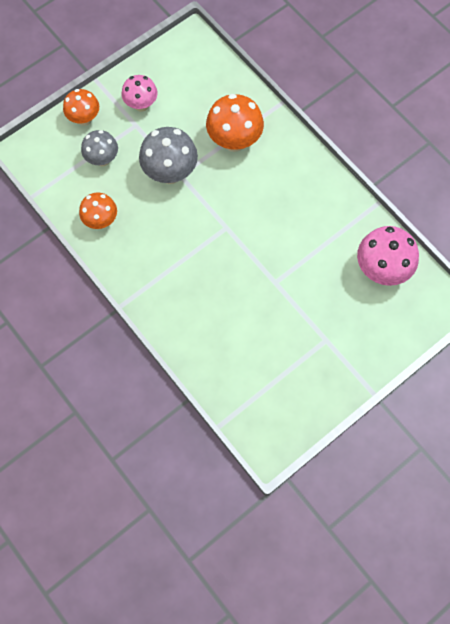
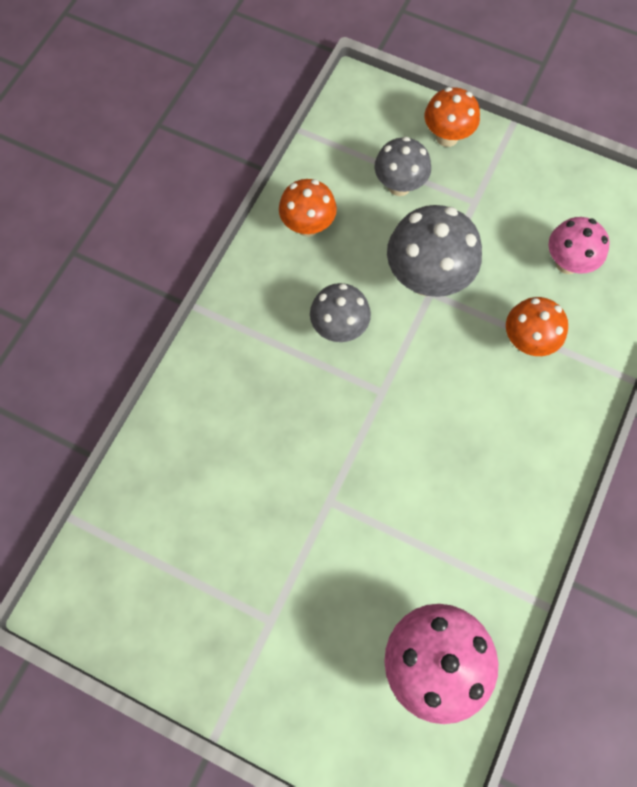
camera: 65 degrees right, 0 degrees up
pink mushroom [122,75,157,112] -> pink mushroom moved to [548,217,610,274]
orange mushroom [206,94,264,152] -> orange mushroom [506,297,568,356], size x0.64
none -> grey mushroom [310,283,371,342]

